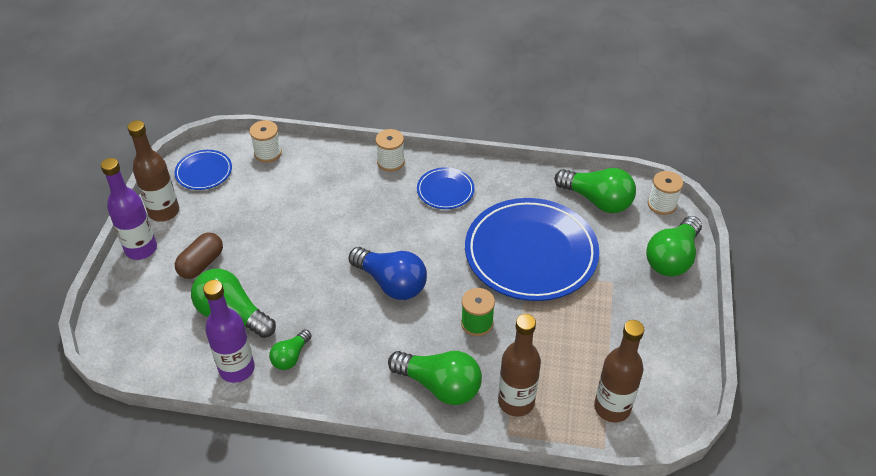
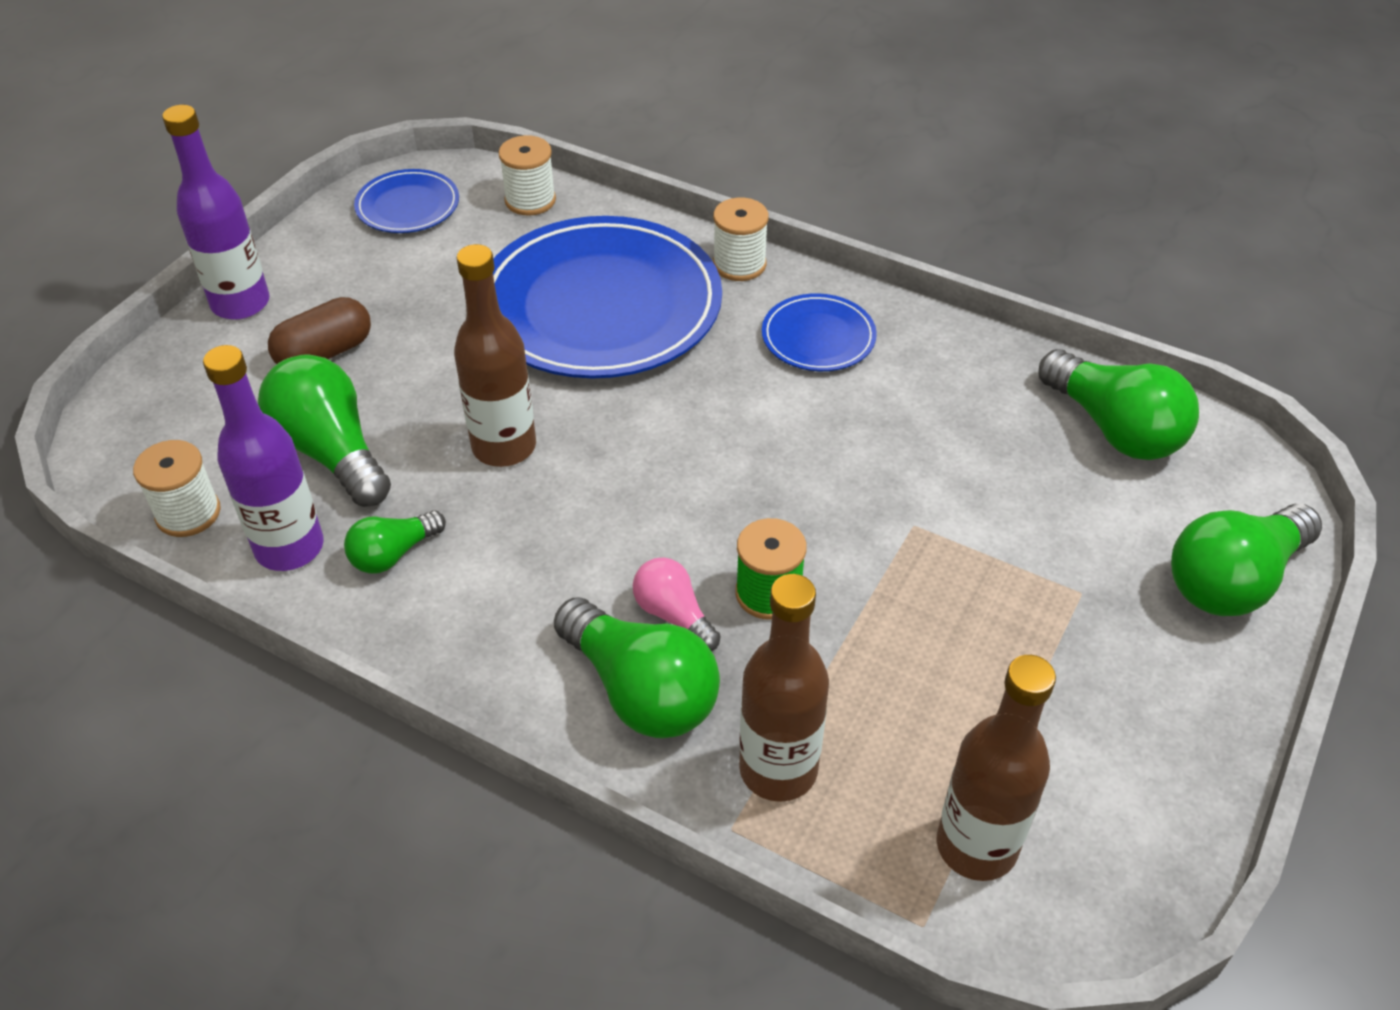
camera: 20 degrees right, 0 degrees up
brown bottle [127,120,179,222] -> brown bottle moved to [454,244,536,467]
blue light bulb [349,247,427,300] -> none
blue plate [465,198,599,301] -> blue plate moved to [493,216,722,378]
white spool [648,171,683,215] -> white spool moved to [133,440,221,537]
none -> pink light bulb [633,557,721,651]

